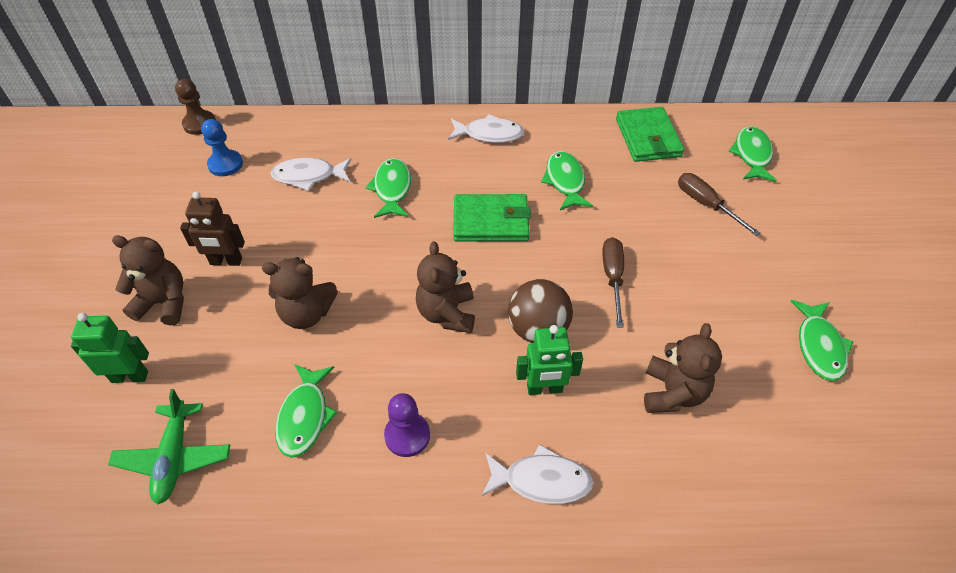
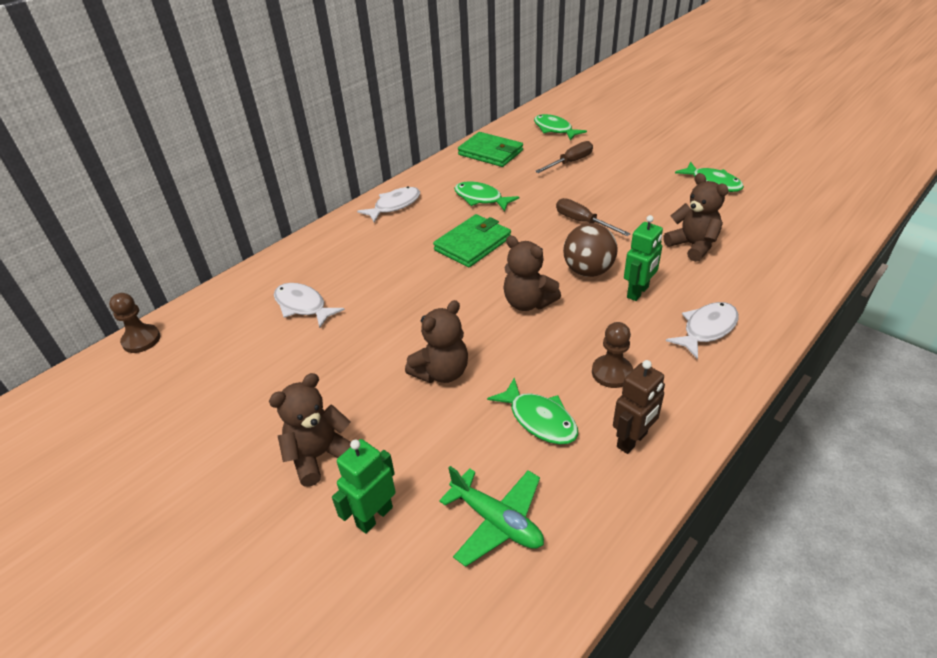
camera: 45 degrees left, 10 degrees down
brown robot [180,192,245,266] -> brown robot moved to [613,360,665,454]
blue pawn [201,119,243,176] -> none
white fish [271,158,351,191] -> white fish turned 90 degrees clockwise [274,283,345,328]
green fish [365,158,411,218] -> none
purple pawn [384,393,430,457] -> brown pawn [592,322,633,388]
brown screwdriver [678,173,761,236] -> brown screwdriver turned 135 degrees clockwise [535,141,593,173]

